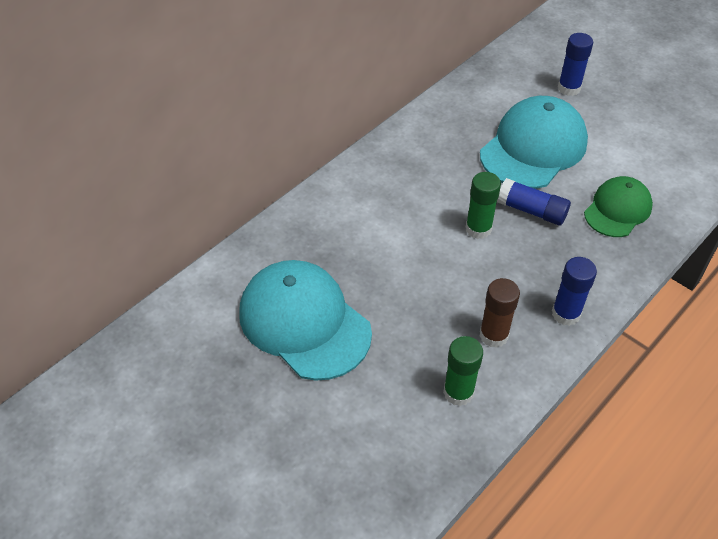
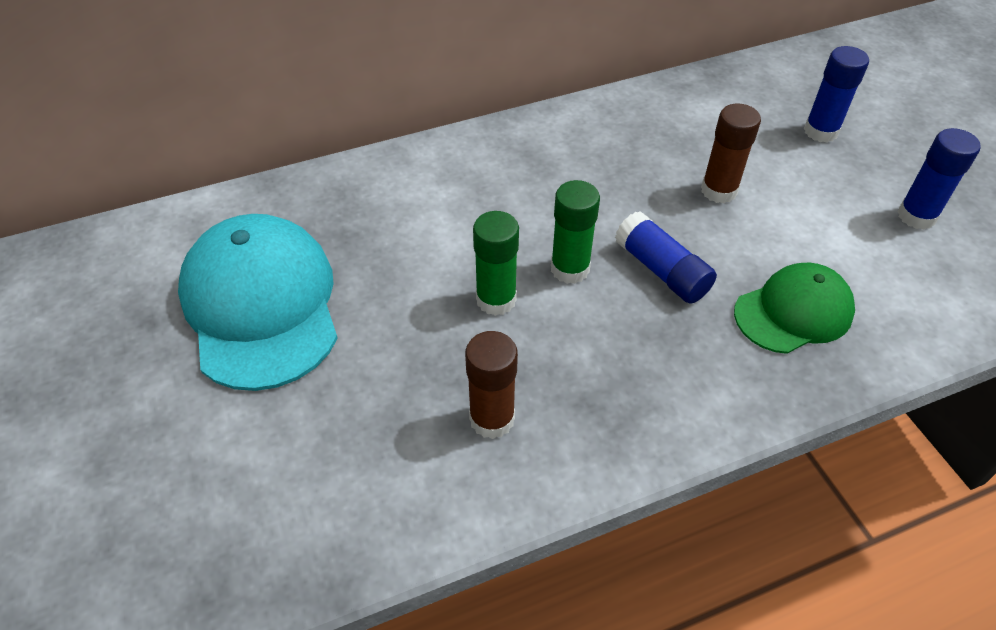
camera: 25 degrees right, 0 degrees up
green glue stick [443,336,483,406] -> green glue stick moved to [473,211,519,316]
turquoise cap [480,96,588,189] -> brown glue stick [701,103,761,204]
blue glue stick [552,257,597,326] -> blue glue stick moved to [897,128,981,230]

